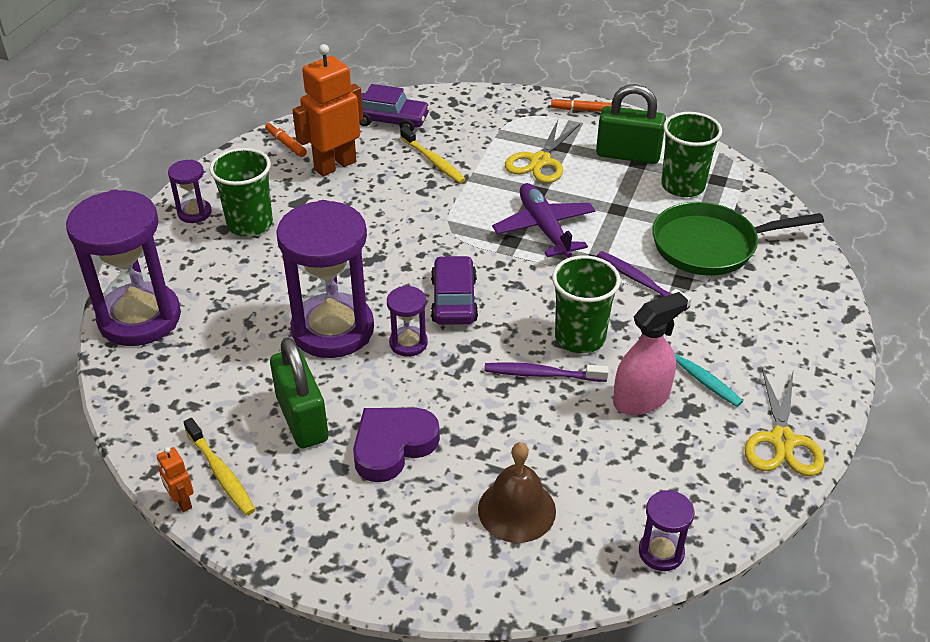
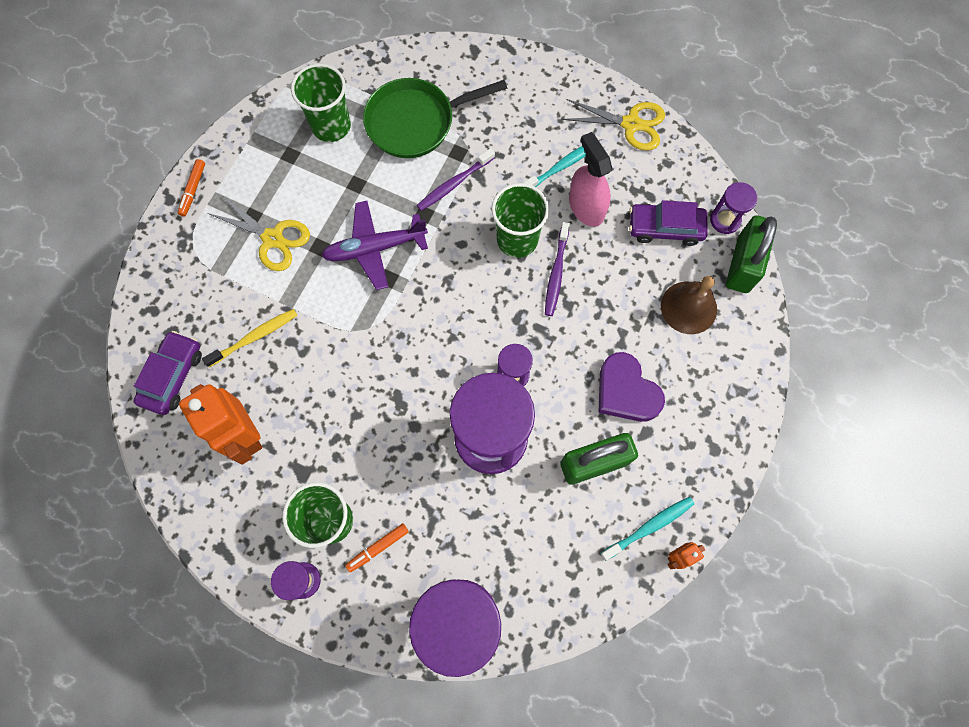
camera: 85 degrees left, 30 degrees up
yellow toothbrush [184,418,256,516] -> turquoise toothbrush [600,497,694,561]
orange marker [265,122,307,157] -> orange marker moved to [345,523,409,572]
purple car [431,255,478,325] -> purple car moved to [629,200,708,246]
green padlock [596,84,666,164] -> green padlock moved to [726,215,777,293]
green pan [652,202,824,276] -> green pan turned 75 degrees clockwise [363,78,507,158]

